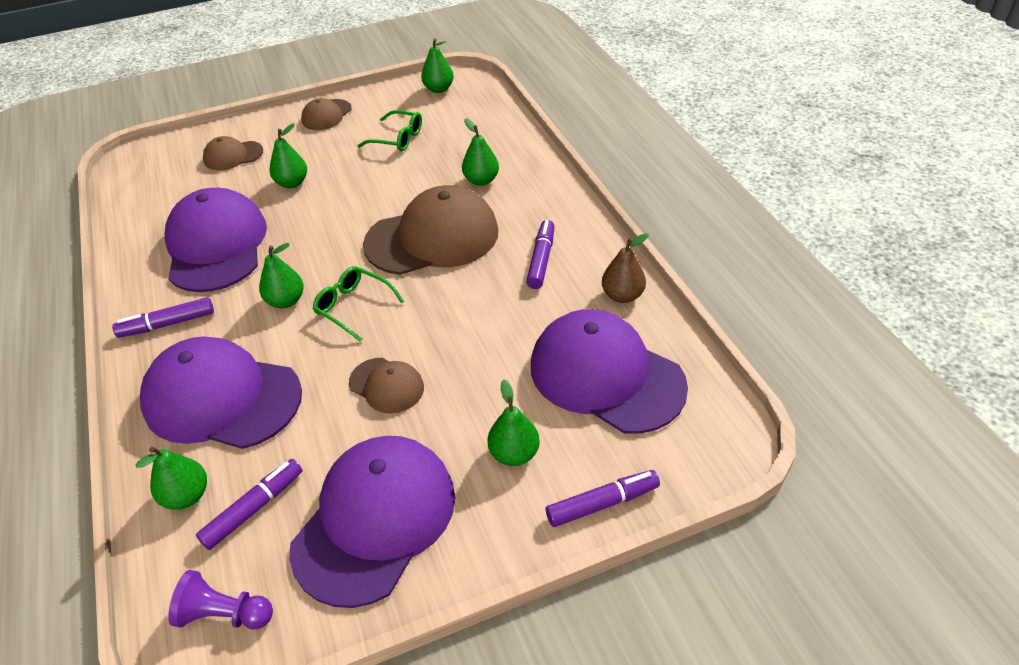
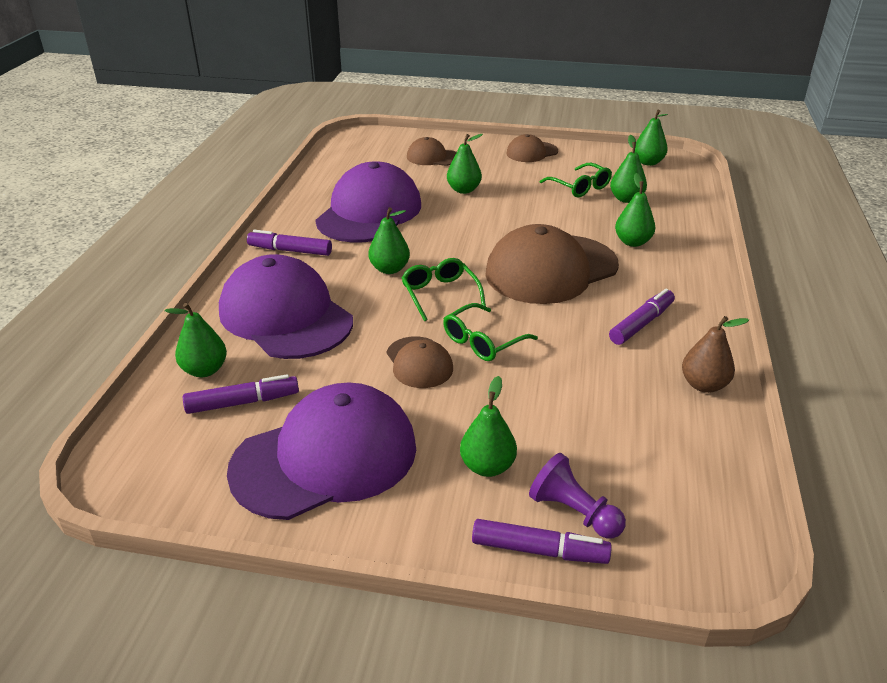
camera: 30 degrees right, 10 degrees down
purple pawn [168,570,273,630] -> purple pawn moved to [529,453,626,539]
brown cap [363,185,499,275] -> brown cap turned 135 degrees clockwise [485,224,619,304]
purple cap [531,309,688,434] -> none
none -> green glasses [443,303,538,361]
none -> green pear [610,135,647,203]

